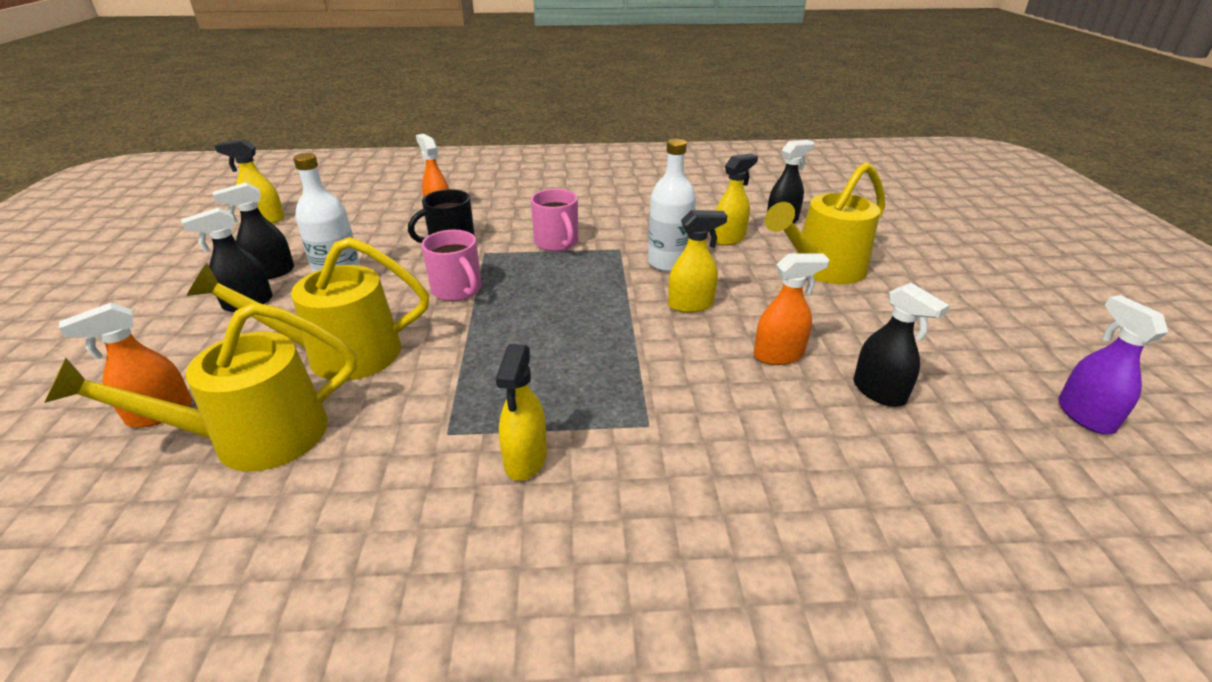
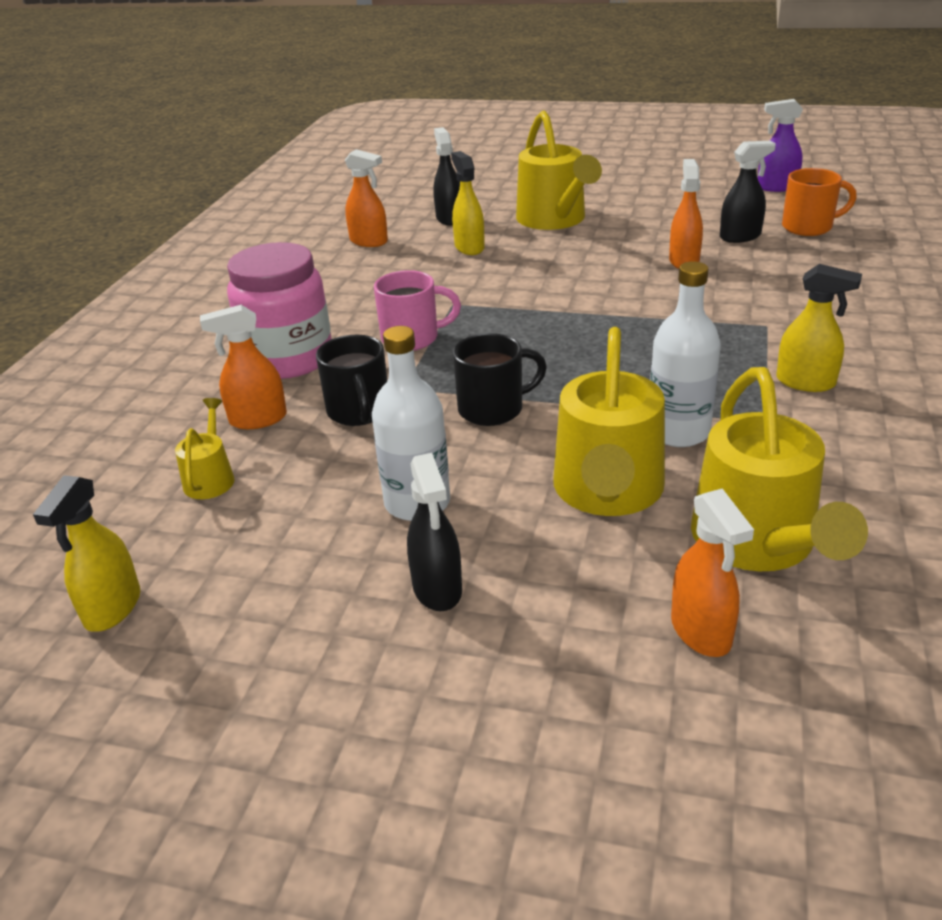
camera: 70 degrees left, 0 degrees up
black spray bottle [213,182,294,279] -> none
pink mug [421,230,481,301] -> black mug [453,333,547,426]
white bottle [648,139,696,272] -> white bottle moved to [650,261,721,447]
yellow spray bottle [668,210,728,313] -> none
none -> yellow watering can [175,398,235,499]
none -> pink jar [227,242,332,379]
none -> orange spray bottle [345,149,388,247]
none -> orange mug [782,168,857,236]

